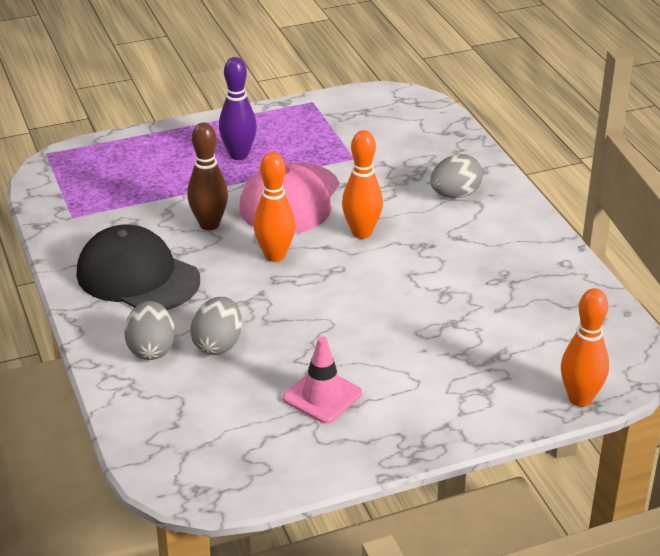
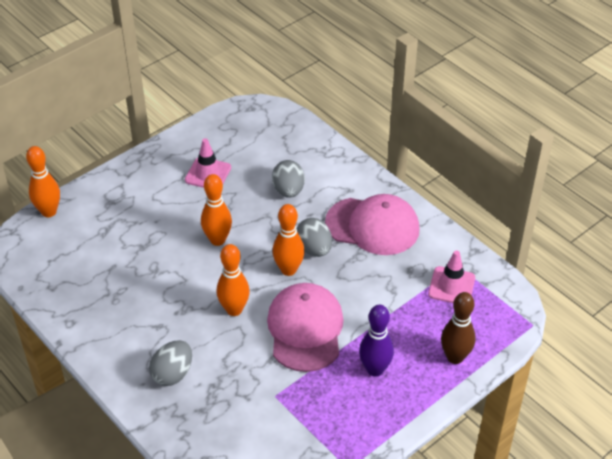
camera: 160 degrees right, 10 degrees up
black cap [77,224,200,310] -> pink cap [325,194,420,255]
grey egg [125,301,175,360] -> grey egg moved to [296,218,332,257]
brown bowling pin [187,122,228,230] -> brown bowling pin moved to [441,292,476,364]
none -> orange bowling pin [201,174,232,246]
none -> pink traffic cone [428,251,475,303]

